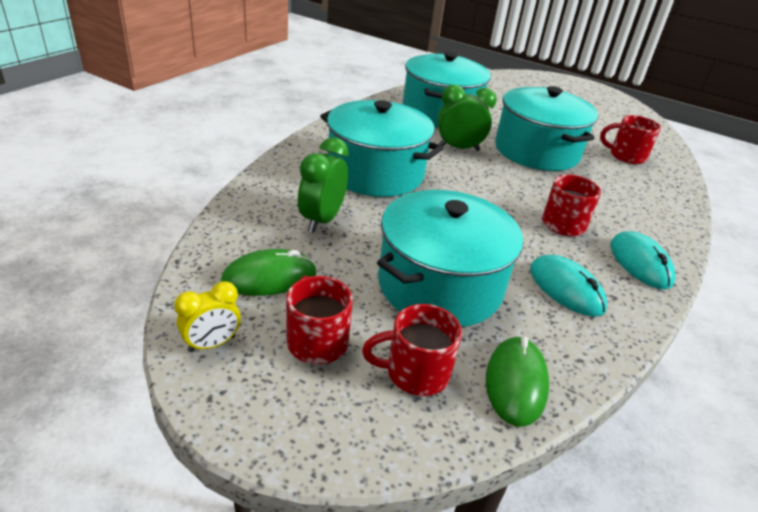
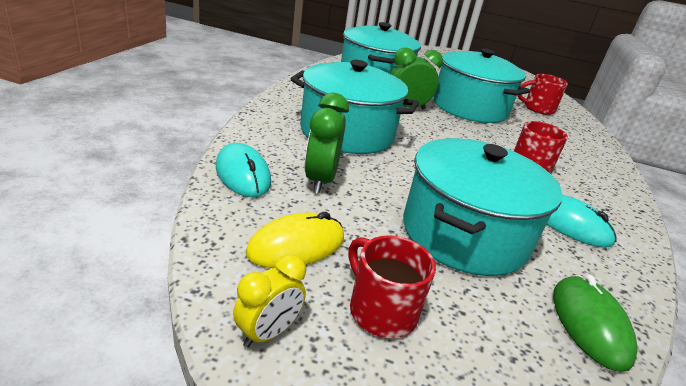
camera: 15 degrees left, 5 degrees down
green mouse [221,249,317,296] -> yellow mouse [245,212,344,268]
red mug [362,304,462,396] -> none
turquoise mouse [610,231,675,289] -> turquoise mouse moved to [216,143,271,197]

